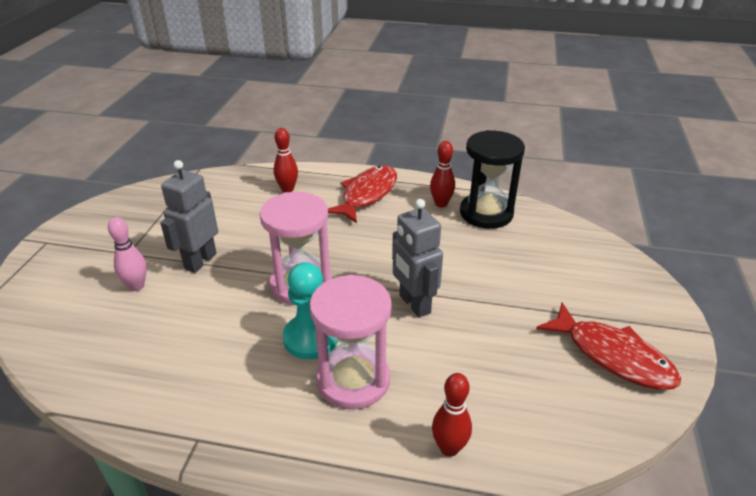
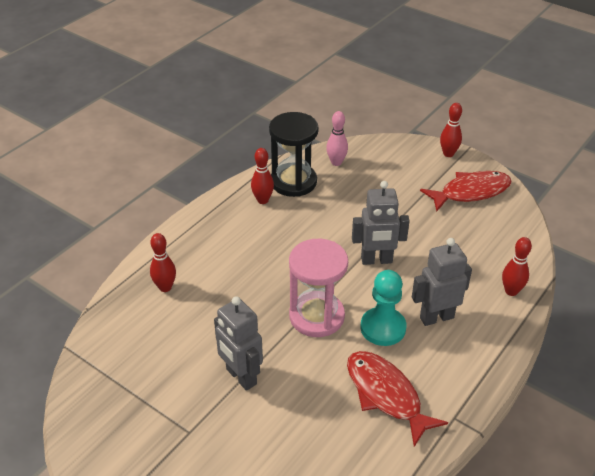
camera: 65 degrees left, 5 degrees up
pink bowling pin [108,217,147,291] -> pink bowling pin moved to [326,111,348,166]
pink hourglass [309,275,392,410] -> grey robot [412,238,472,326]
red fish [328,165,397,223] -> red fish moved to [347,351,448,447]
none -> red bowling pin [440,103,462,157]

